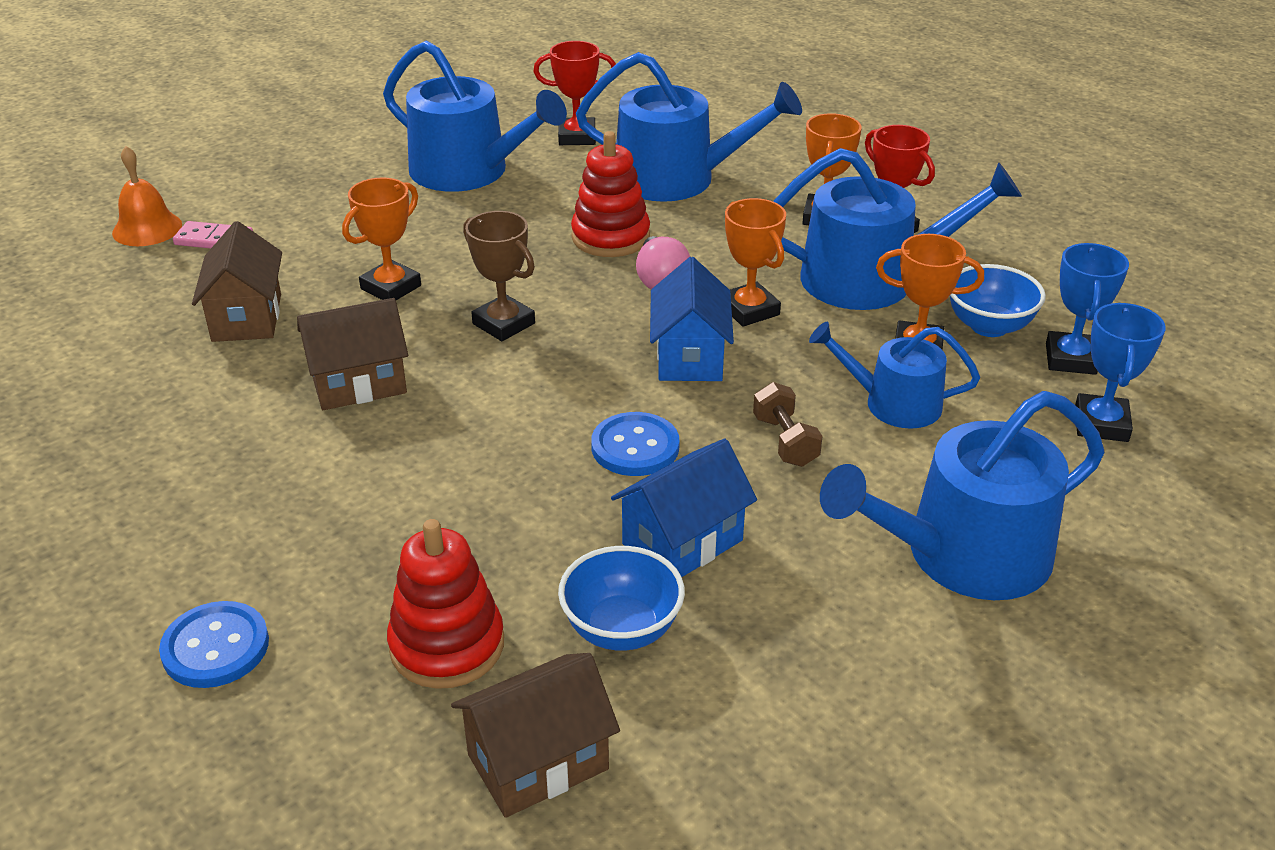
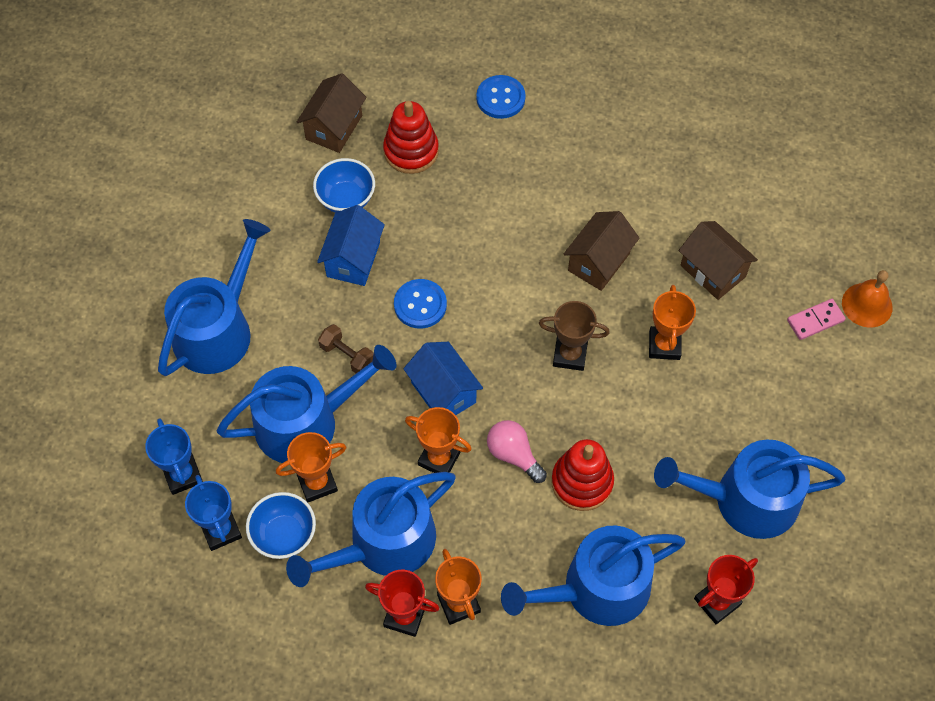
camera: 145 degrees right, 25 degrees up
blue watering can [809,322,980,429] -> blue watering can [216,345,397,463], size x1.68

